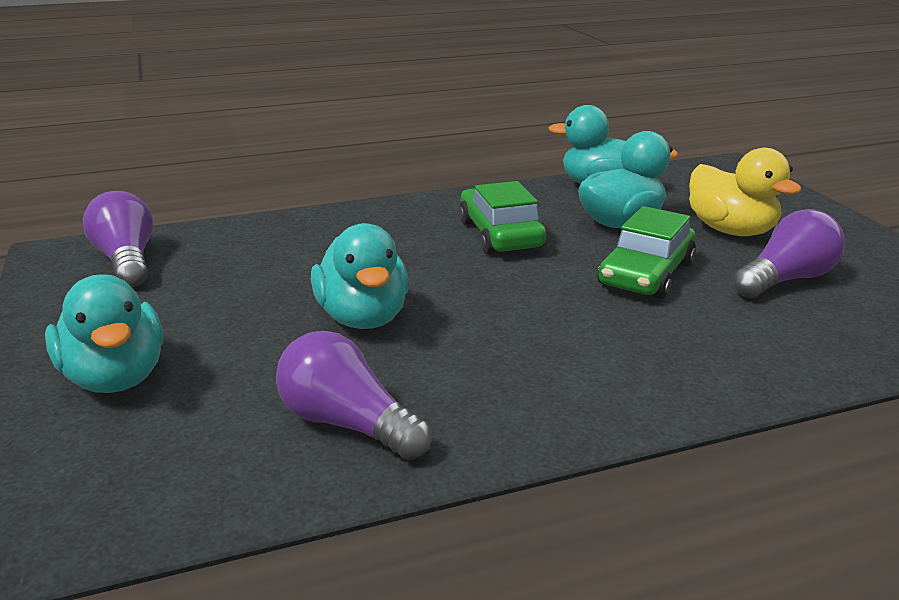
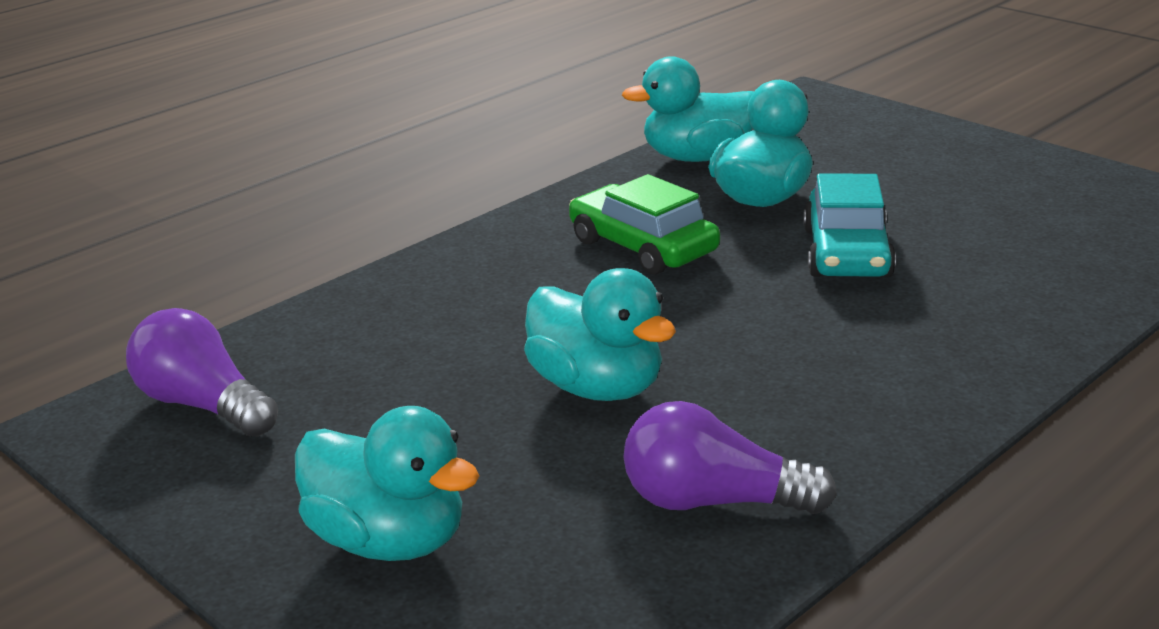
camera: 25 degrees left, 0 degrees up
green car [598,206,696,299] -> turquoise car [803,173,896,278]
yellow duck [689,148,802,236] -> none
purple light bulb [733,209,845,298] -> none

